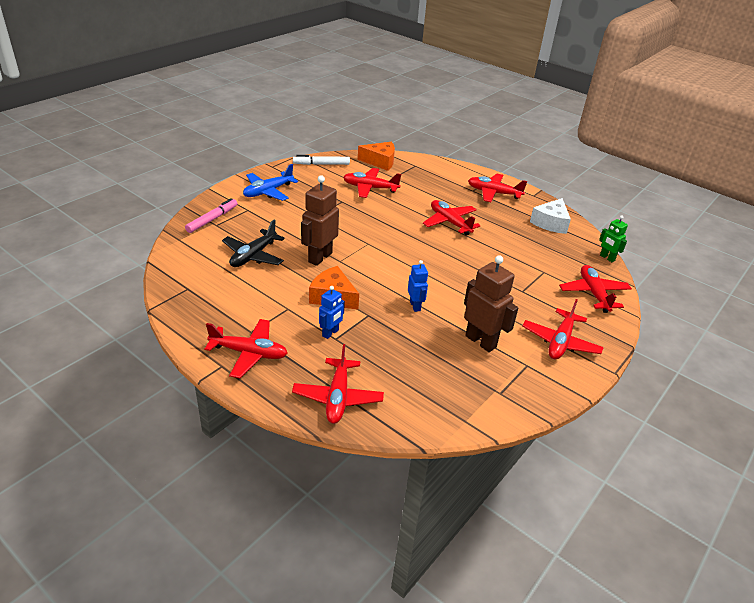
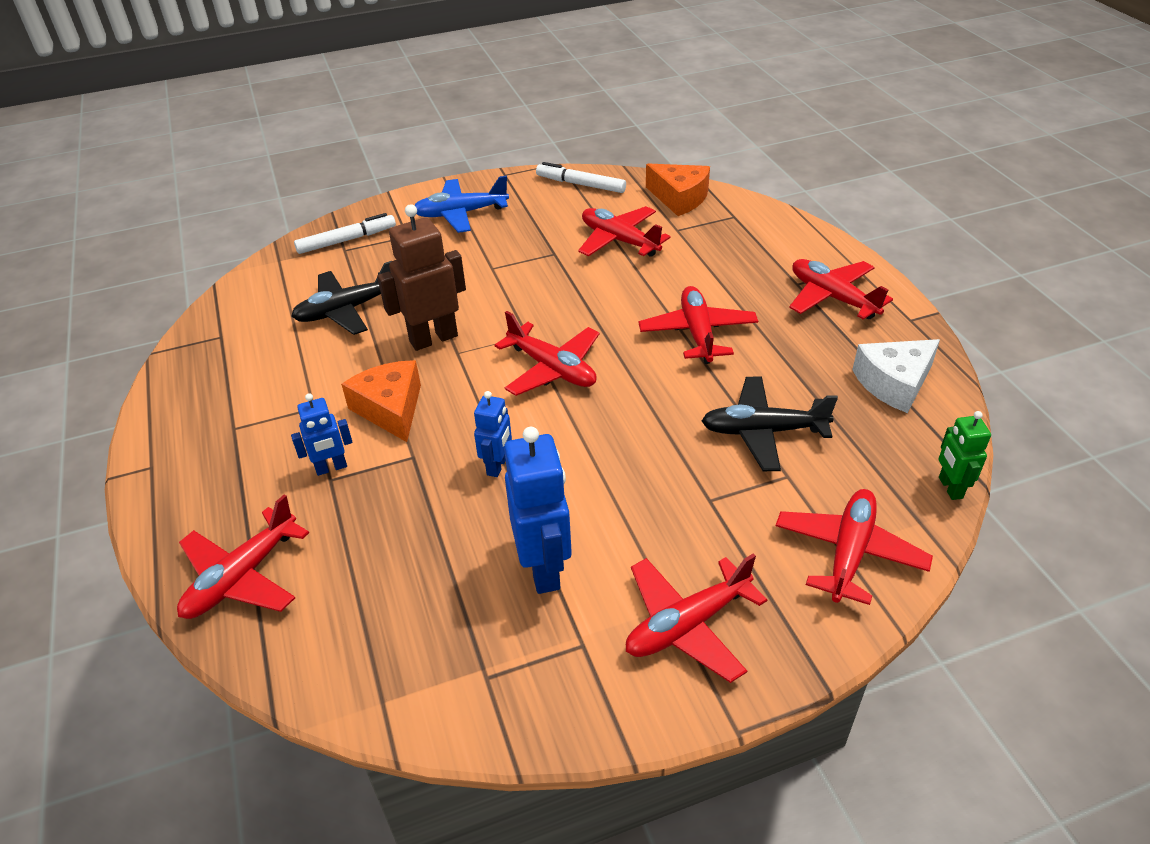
camera: 35 degrees right, 5 degrees up
pink marker [185,198,238,233] -> white marker [294,213,396,254]
red plane [205,319,288,378] -> red plane moved to [494,311,600,396]
brown robot [464,255,518,352] -> blue robot [504,427,572,594]
none -> black plane [702,376,838,471]

